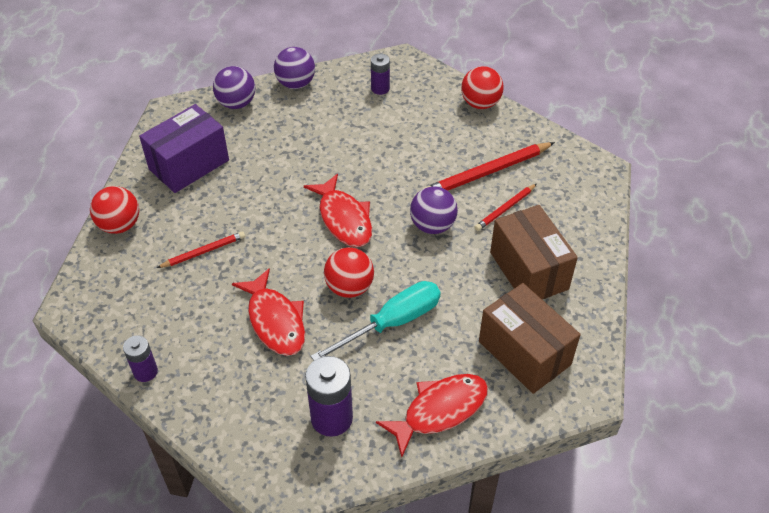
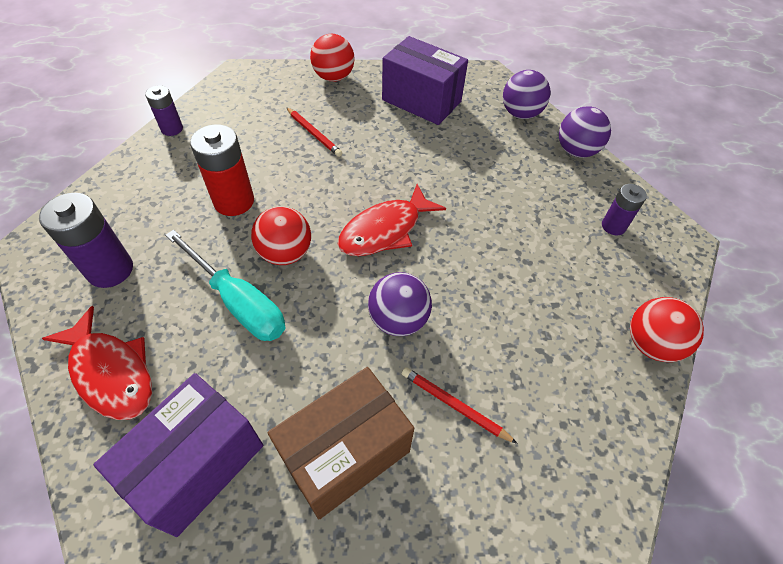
camera: 75 degrees right, 5 degrees up
red fish [232,268,305,356] -> red battery [190,124,254,216]
red pencil [423,142,555,191] -> none
brown box [479,283,581,394] -> purple box [93,373,263,537]

